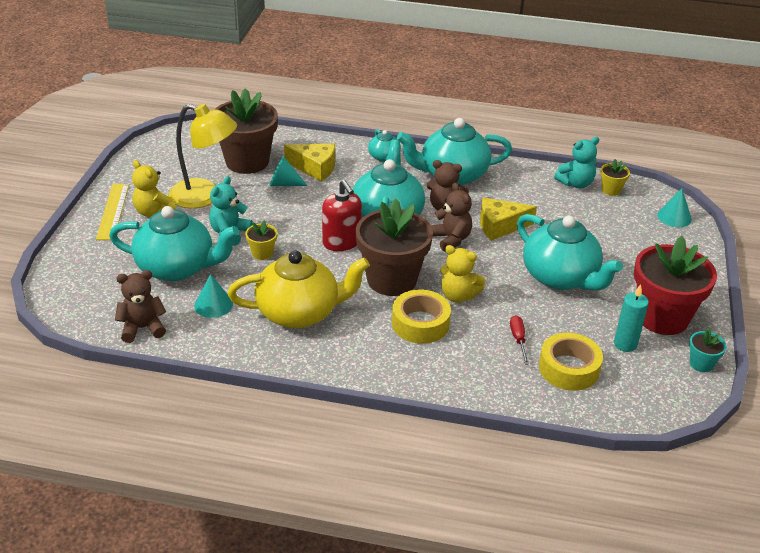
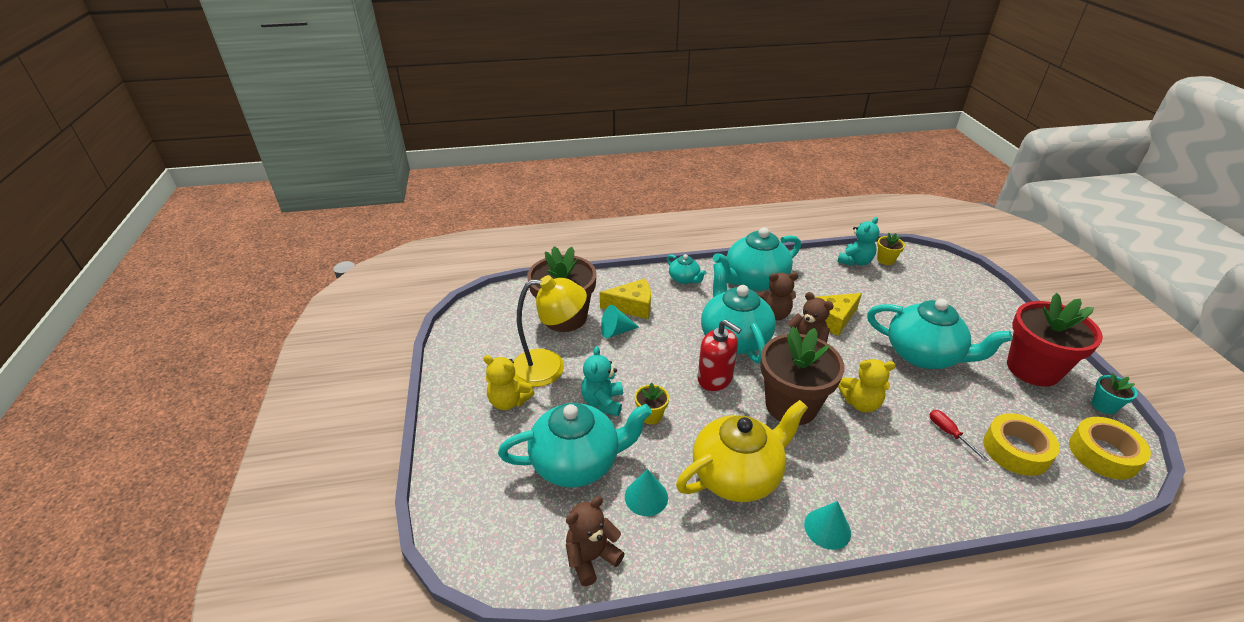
camera: 20 degrees left, 0 degrees up
yellow ruler [96,184,129,240] -> none
yellow tape [392,289,451,344] -> yellow tape moved to [1069,417,1151,480]
turquoise candle [614,284,649,352] -> none
turquoise cone [657,189,692,227] -> turquoise cone moved to [804,501,851,550]

